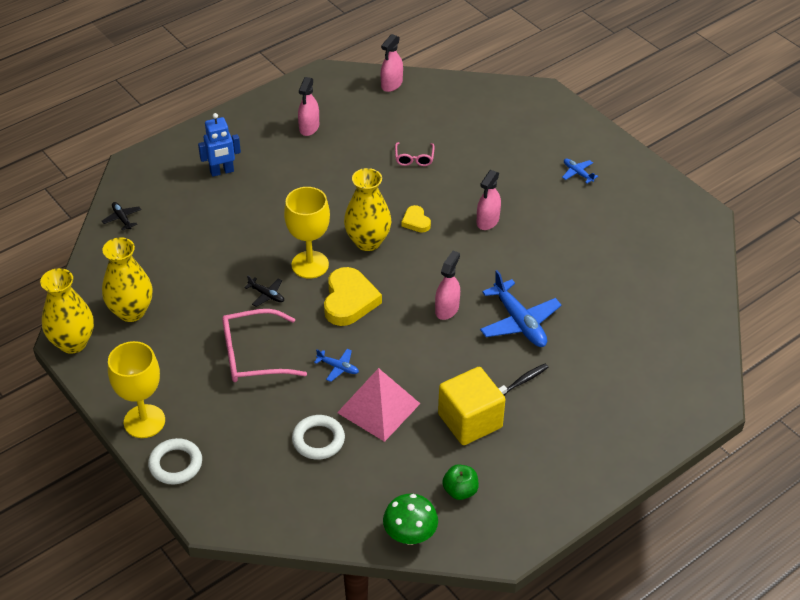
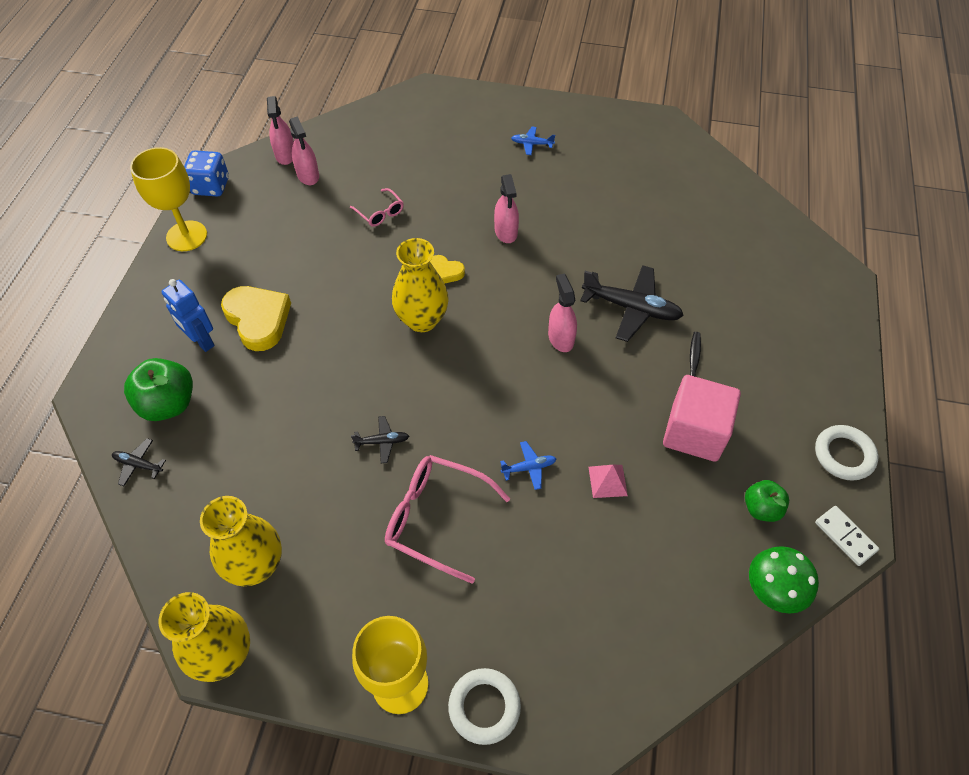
camera: 40 degrees left, 10 degrees up
blue robot [198,113,241,177] -> blue robot turned 105 degrees clockwise [161,279,215,352]
pink glasses [222,309,307,382] -> pink glasses turned 75 degrees clockwise [385,455,510,584]
yellow goblet [284,187,330,279] -> yellow goblet moved to [130,147,207,251]
white ring [292,415,345,460] -> white ring moved to [815,425,878,481]
pink spray bottle [298,77,319,136] -> pink spray bottle moved to [289,116,319,185]
yellow heart [324,267,382,326] -> yellow heart moved to [221,286,291,351]
pink pyramid [337,368,421,442] -> pink pyramid [589,465,628,498], size x0.49
yellow cube [438,367,506,445] -> pink cube [663,375,741,462]
blue plane [480,270,562,347] -> black plane [580,265,684,342]
none -> green apple [124,358,193,421]
none -> blue dice [184,150,229,197]
none -> white domino [815,506,879,566]

